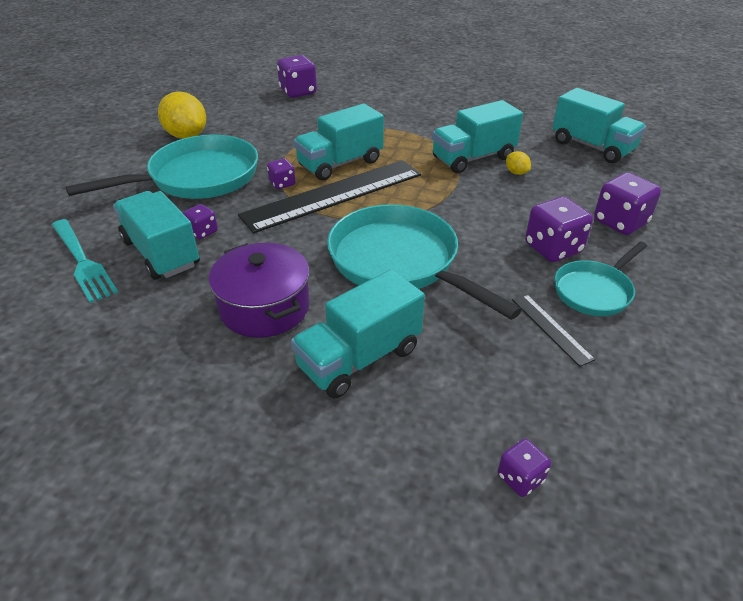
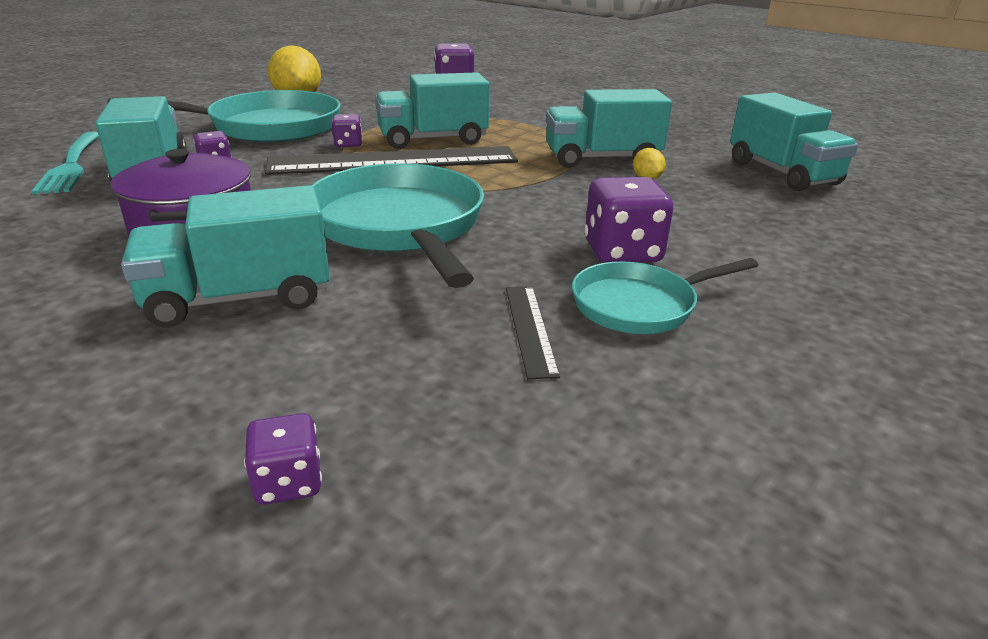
camera: 20 degrees right, 10 degrees down
purple dice [594,172,661,235] -> none

